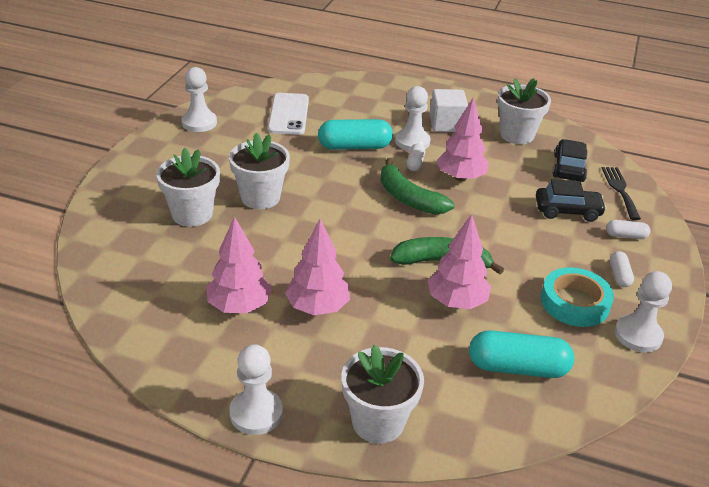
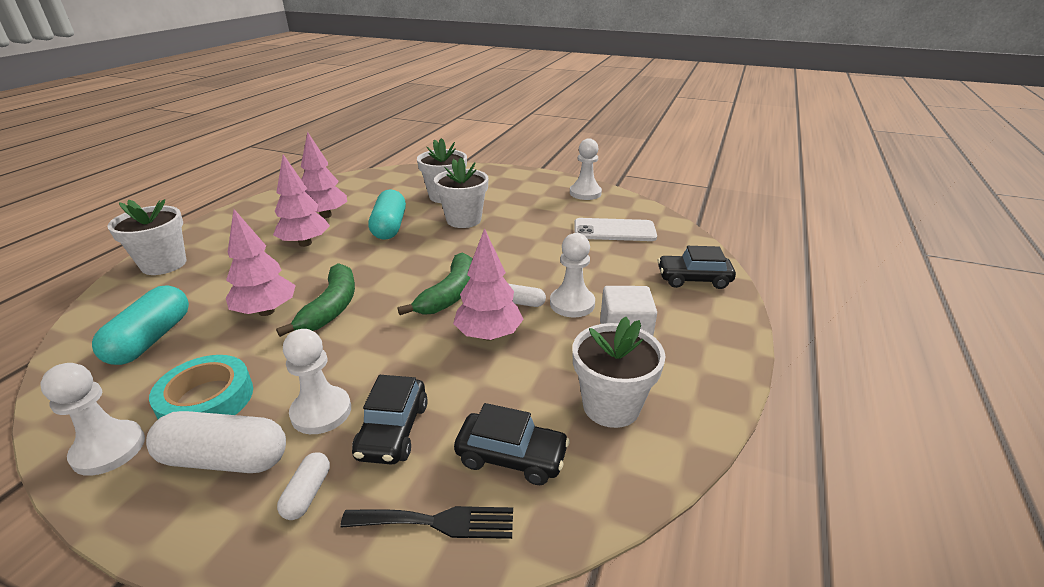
camera: 95 degrees right, 5 degrees down
white pawn [229,344,283,435] -> white pawn moved to [283,329,351,434]
turquoise capsule [318,119,393,150] -> turquoise capsule moved to [369,190,406,240]
green banana [381,158,454,214] -> green banana turned 150 degrees clockwise [398,252,473,315]
white capsule [610,251,634,287] -> white capsule [146,411,286,473], size x1.96
none -> black car [658,246,736,289]

